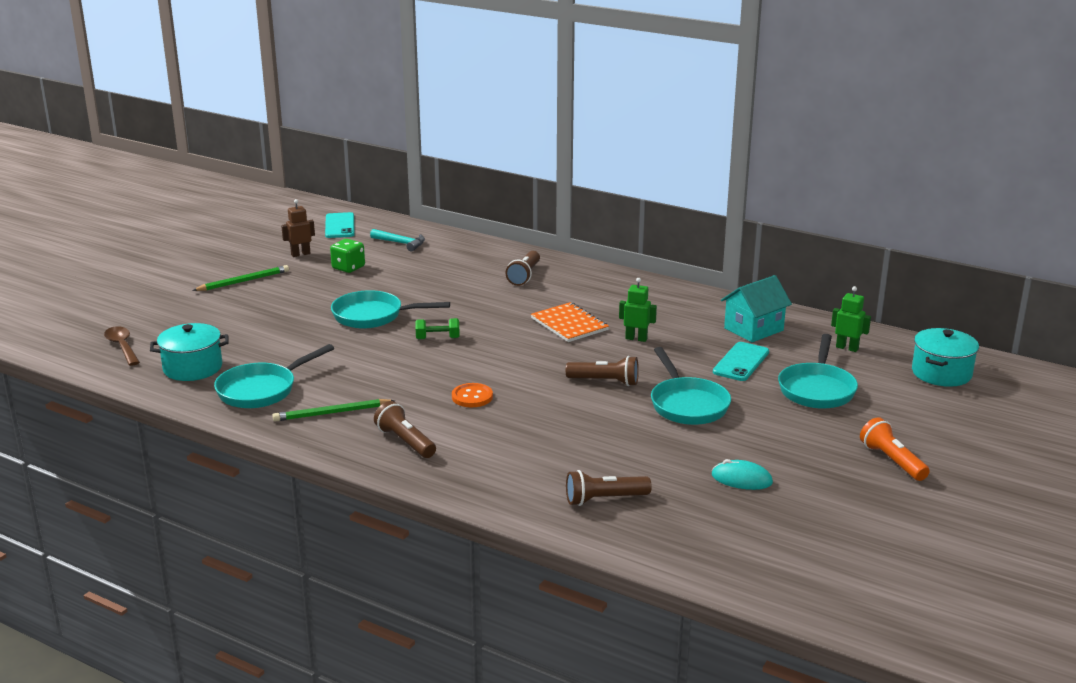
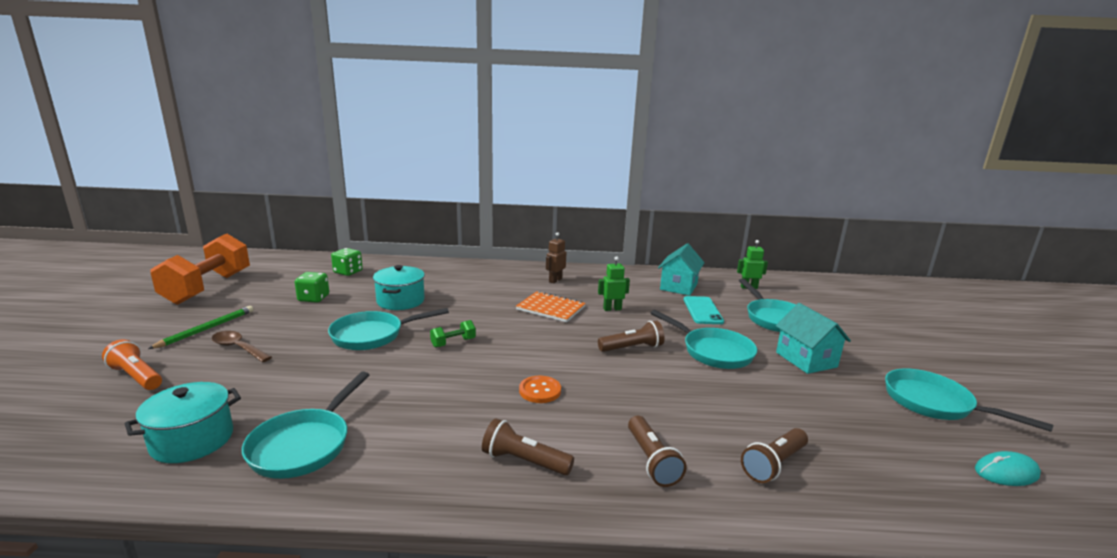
camera: 30 degrees left, 5 degrees down
brown spoon [104,326,140,366] -> brown spoon moved to [212,331,272,362]
green pencil [272,399,395,422] -> none
brown robot [281,199,315,257] -> brown robot moved to [546,232,566,283]
turquoise phone [325,212,355,238] -> none
turquoise hammer [370,229,425,251] -> green dice [331,248,363,276]
brown flashlight [506,251,540,286] -> brown flashlight moved to [628,416,687,487]
turquoise mouse [712,459,773,490] -> turquoise mouse moved to [975,451,1041,486]
orange flashlight [860,417,930,481] -> orange flashlight moved to [102,339,162,390]
turquoise pot [912,328,979,387] -> turquoise pot moved to [373,265,425,310]
none -> orange dumbbell [150,234,250,305]
none -> turquoise house [776,303,851,374]
none -> turquoise pan [885,368,1053,432]

